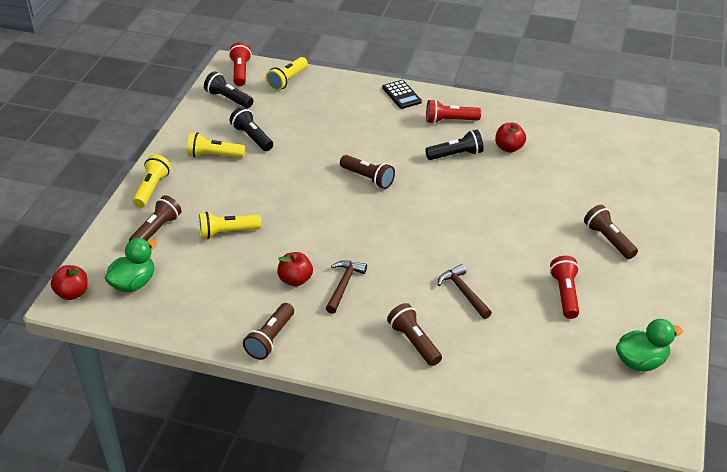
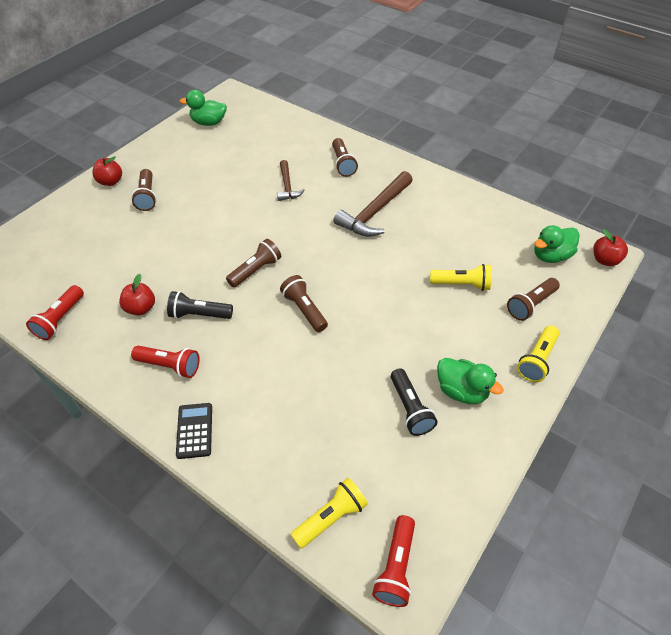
camera: 160 degrees left, 10 degrees up
yellow flashlight [187,132,245,158] -> green duck [437,358,504,404]
black flashlight [204,72,253,108] -> none
brown flashlight [243,303,294,360] -> brown flashlight moved to [226,239,281,288]
red apple [277,252,313,286] -> red apple moved to [92,156,122,186]
brown hammer [326,260,367,314] -> brown hammer [333,171,413,237], size x1.70
red flashlight [550,256,579,319] -> red flashlight moved to [26,285,84,340]

